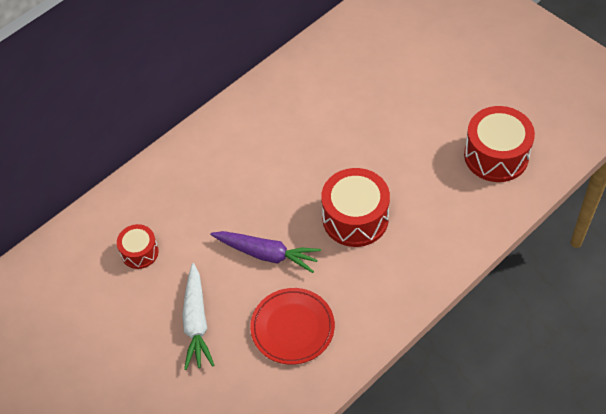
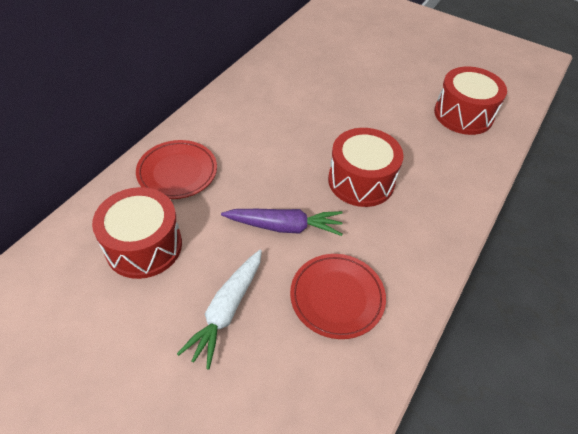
camera: 20 degrees left, 5 degrees down
red drum [117,224,159,269] -> red drum [92,187,182,279], size x1.78
white carrot [182,263,215,370] -> white carrot turned 45 degrees clockwise [177,250,262,369]
none -> red plate [136,140,217,199]

